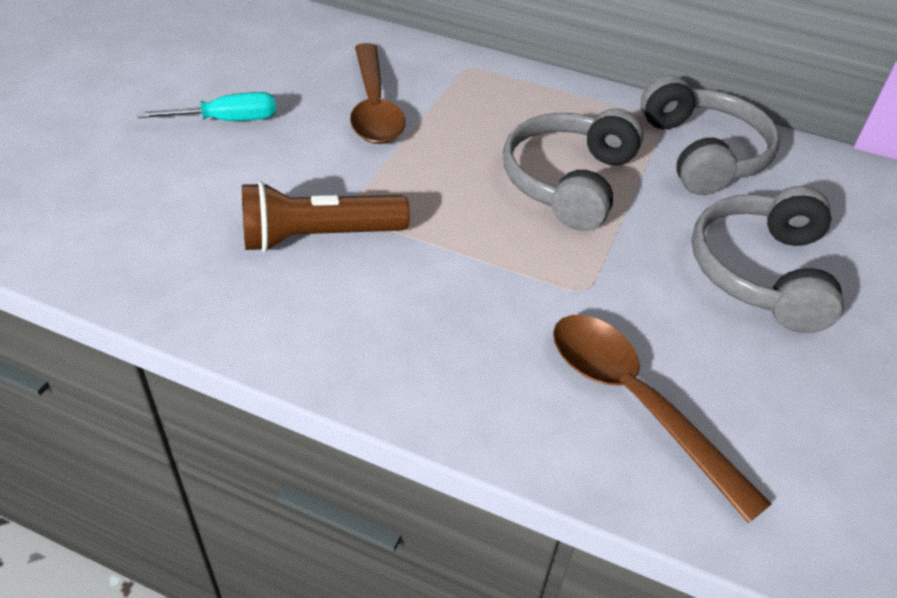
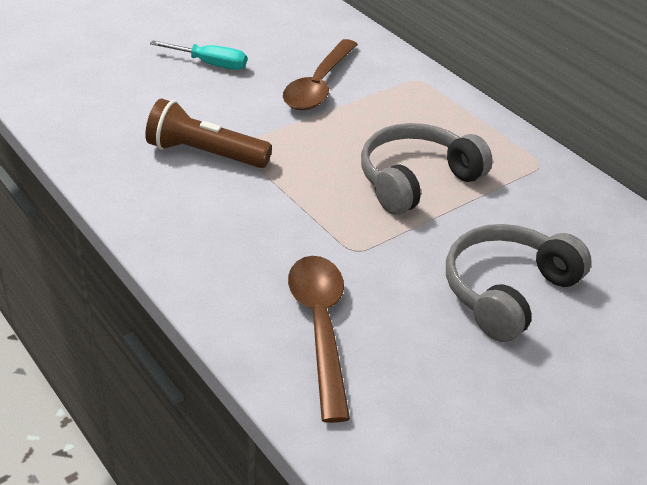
camera: 30 degrees right, 5 degrees down
grey headphones [641,76,780,195] -> none

